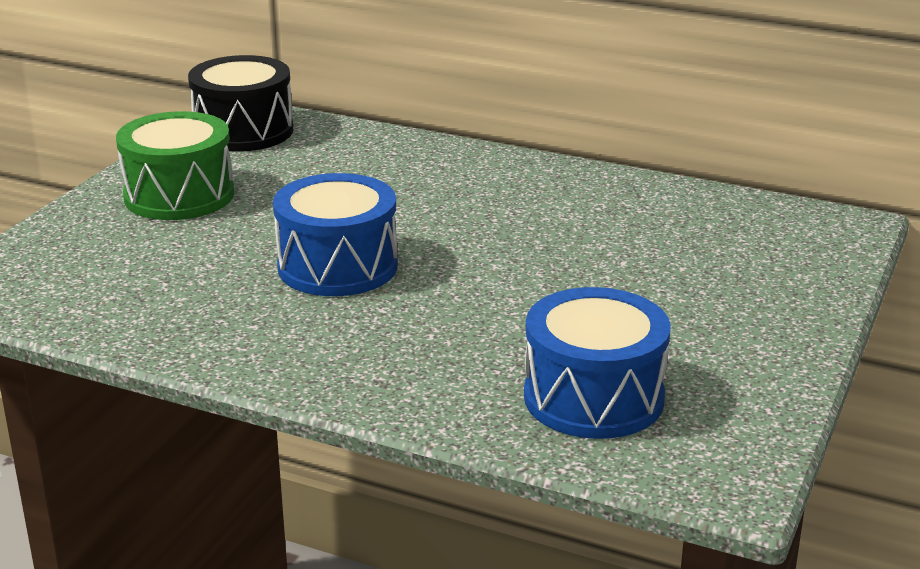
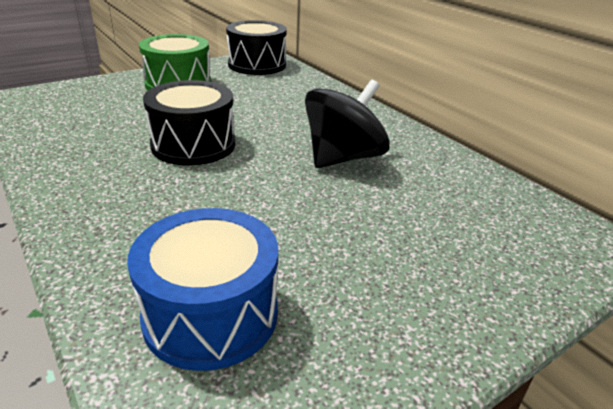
camera: 30 degrees right, 5 degrees up
blue drum [273,173,398,296] -> black drum [143,80,235,166]
none -> black spinning top [305,80,390,168]

